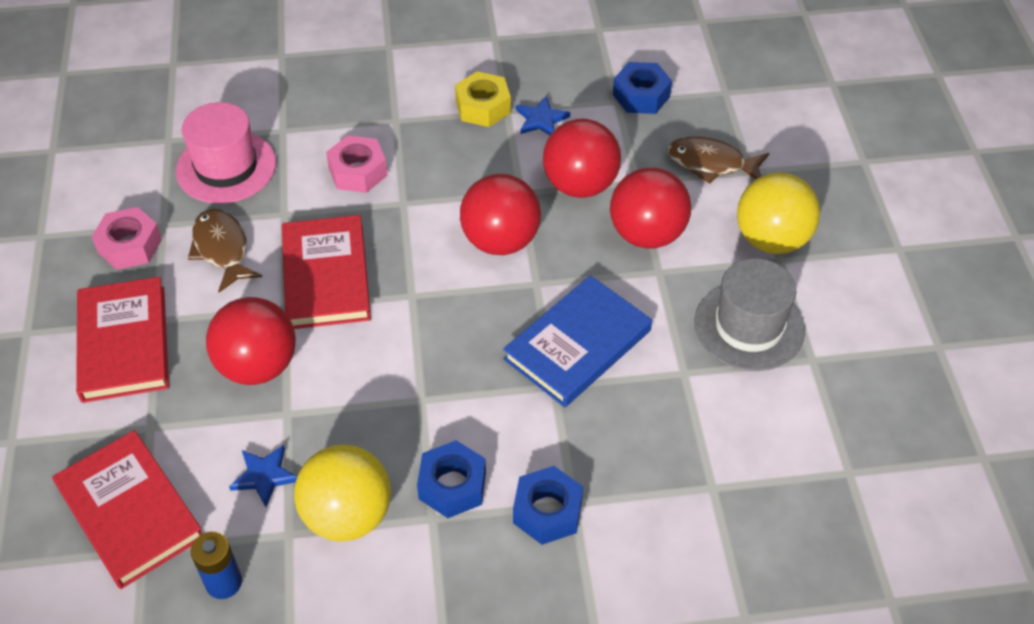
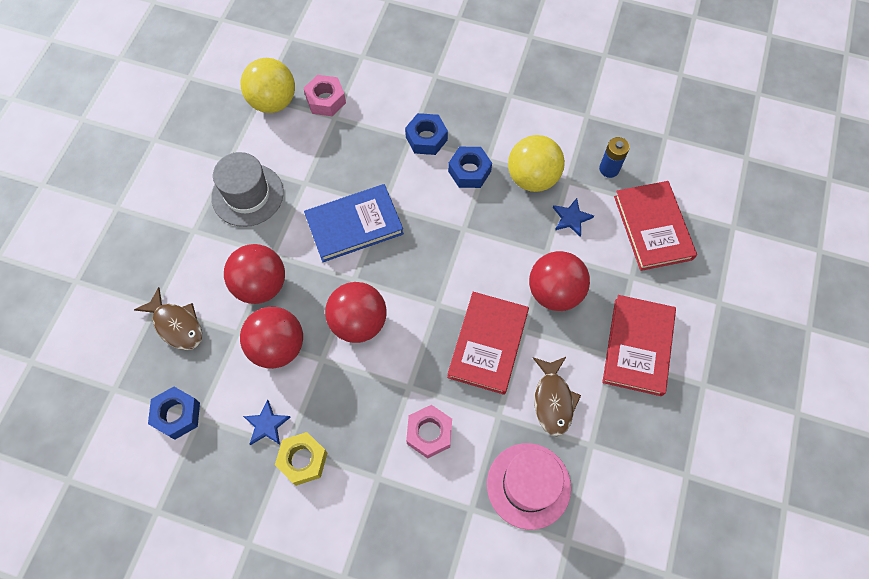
camera: 155 degrees left, 15 degrees up
pink nut [92,207,162,270] -> pink nut moved to [304,75,346,116]
yellow ball [737,173,820,254] -> yellow ball moved to [240,58,295,113]

